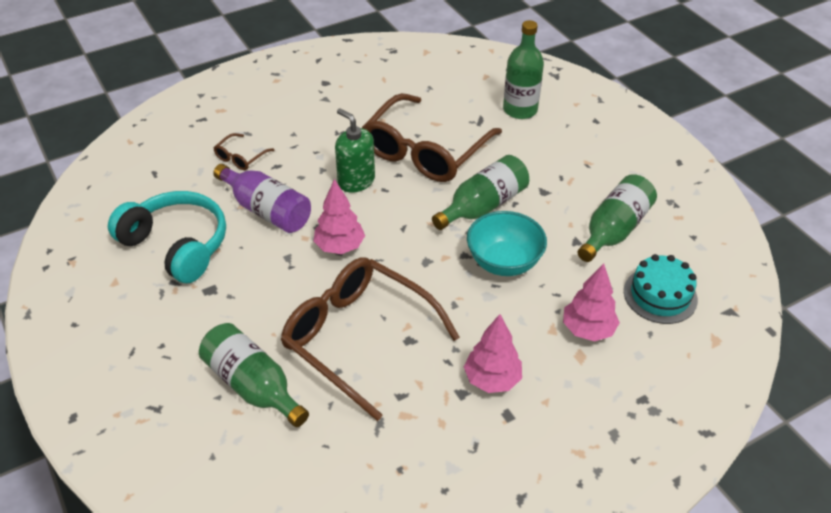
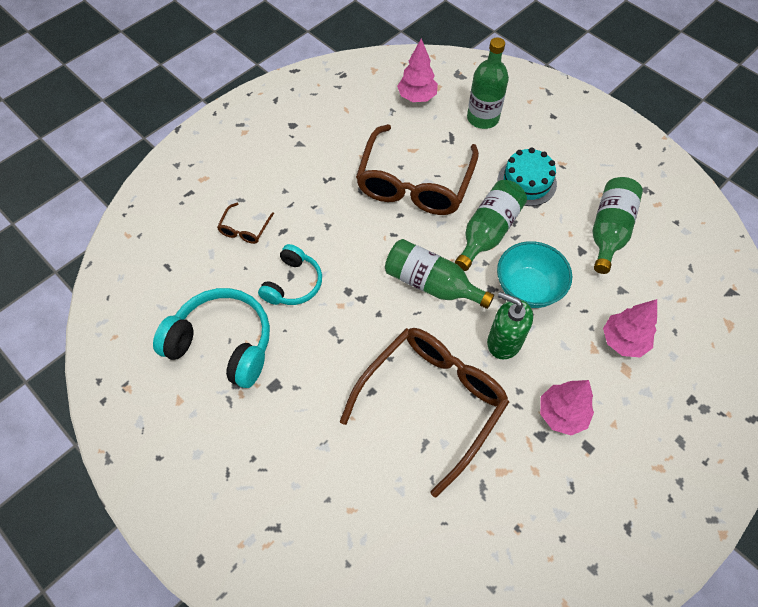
camera: 15 degrees left, 15 degrees up
green bottle [199,323,309,427] -> green bottle moved to [385,239,494,309]
purple bottle [213,164,311,233] -> turquoise headphones [258,244,322,305]
brown glasses [281,257,460,421] -> brown glasses turned 105 degrees clockwise [340,328,509,497]
pink tree [313,179,365,254] -> pink tree moved to [397,39,438,102]
green soap dispenser [335,109,375,193] -> green soap dispenser moved to [487,292,533,360]
turquoise cake [624,254,698,324] -> turquoise cake moved to [497,148,557,206]

